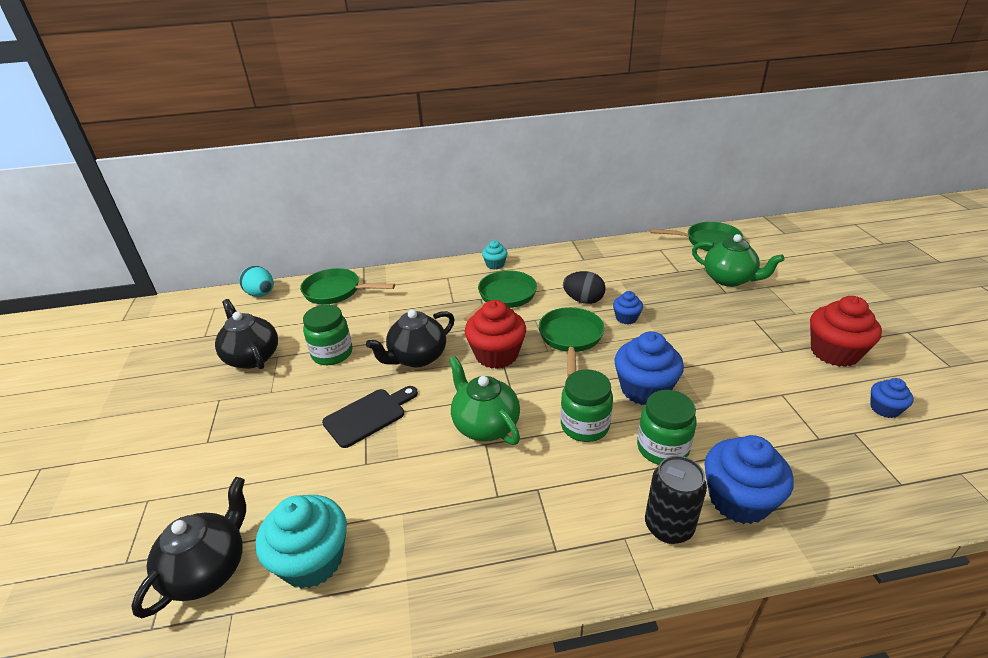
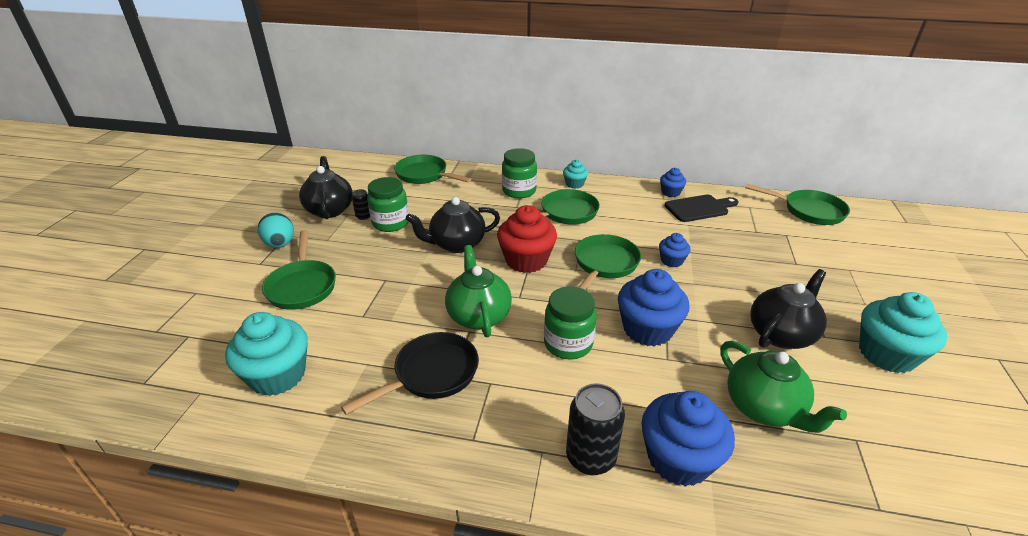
camera: 20 degrees right, 0 degrees up
black teapot [132,477,246,618] -> black teapot moved to [750,269,827,349]
turquoise egg [239,266,274,297] -> turquoise egg moved to [258,212,294,248]
black cutting board [322,386,418,448] -> black cutting board moved to [665,195,738,222]
black egg [563,271,606,304] -> none
green jar [637,390,696,465] -> green jar moved to [502,148,537,198]
green teapot [692,234,785,287] -> green teapot moved to [720,341,847,433]
red cupcake [810,296,882,367] -> turquoise cupcake [859,292,947,373]
blue cupcake [870,378,914,418] -> blue cupcake moved to [660,168,686,197]
none -> green pan [262,230,336,310]
none -> black pan [341,332,479,415]
none -> black can [352,189,370,220]

